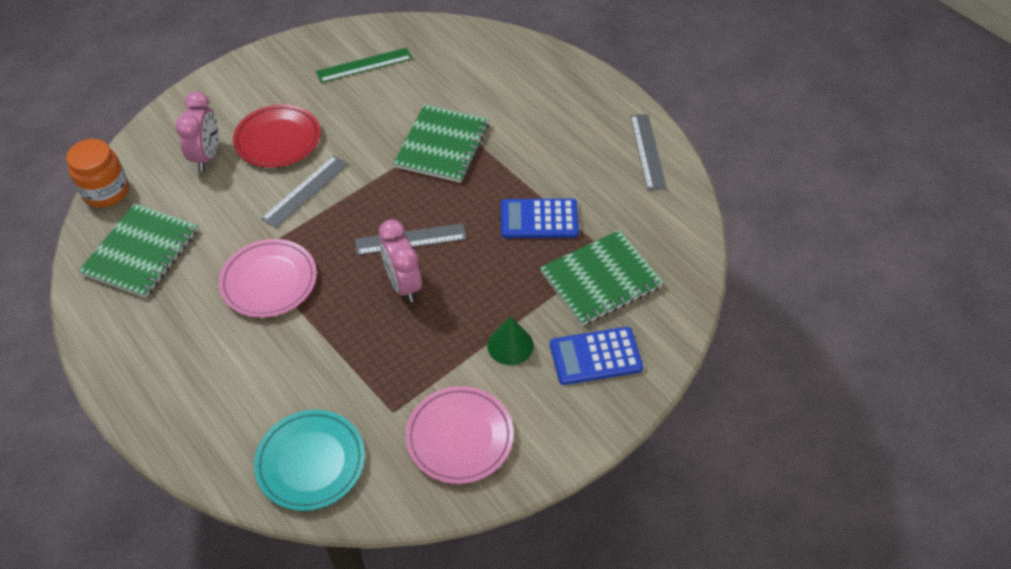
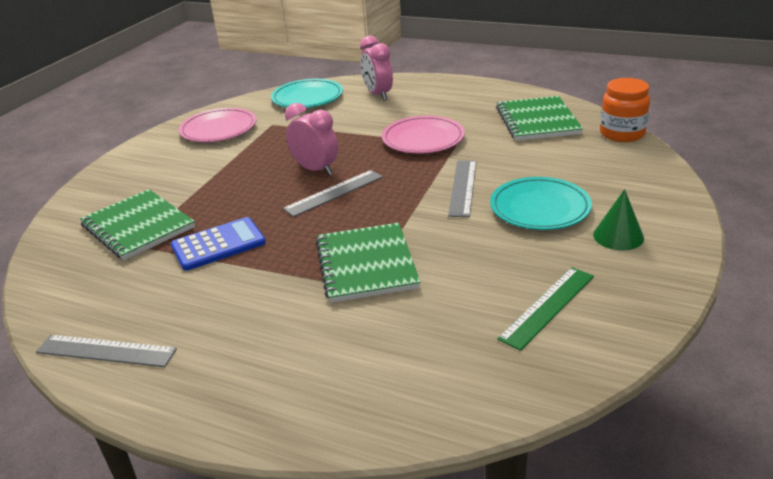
camera: 155 degrees right, 20 degrees down
pink clock [175,92,219,171] -> pink clock moved to [360,36,393,101]
red plate [233,104,321,168] -> turquoise plate [490,177,592,230]
green cone [487,316,534,365] -> green cone moved to [593,189,644,250]
green notebook [540,230,664,326] -> green notebook turned 75 degrees counterclockwise [80,189,195,260]
blue calculator [550,327,643,385] -> none
grey ruler [630,114,667,190] -> grey ruler turned 45 degrees counterclockwise [36,335,177,367]

